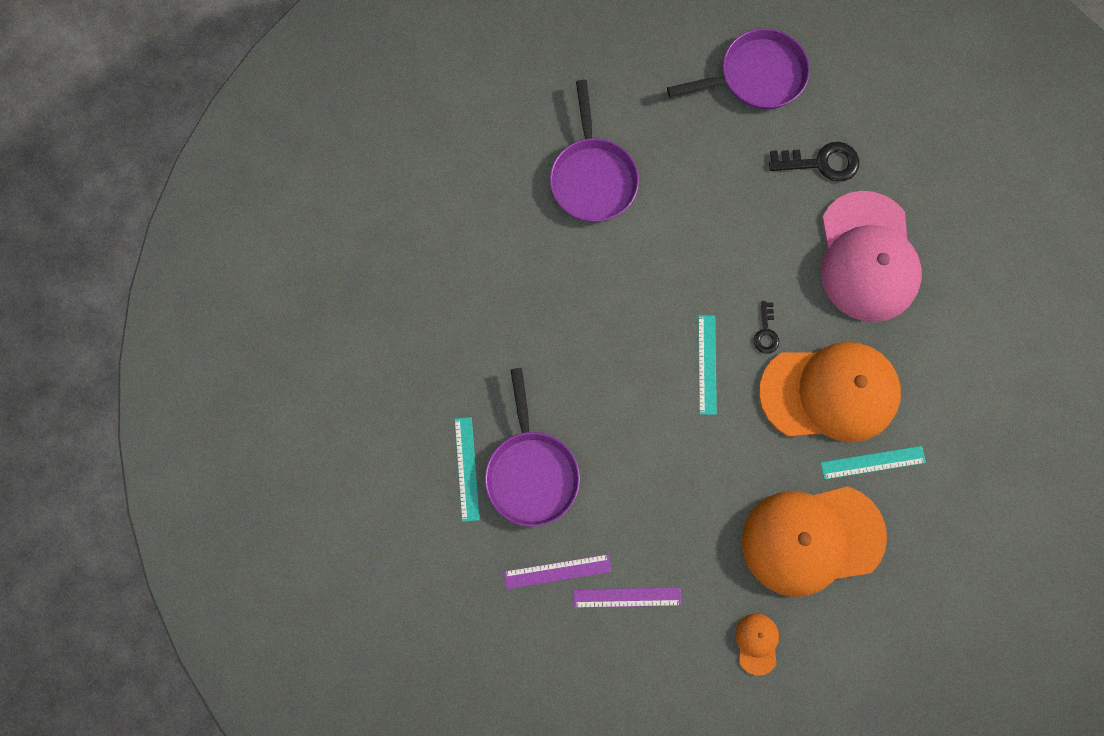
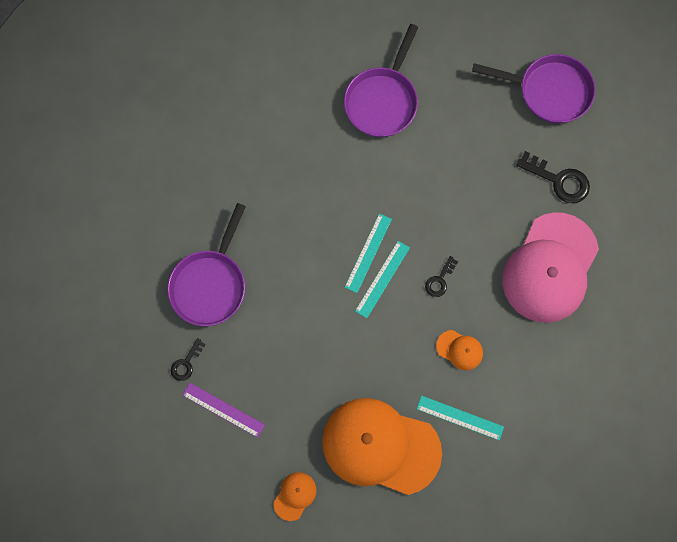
camera: 30 degrees right, 0 degrees up
turquoise ruler [455,417,480,522] -> turquoise ruler moved to [344,213,392,293]
purple ruler [504,554,612,589] -> black key [171,338,206,381]
orange cap [759,342,901,442] -> orange cap [436,330,483,370], size x0.41

